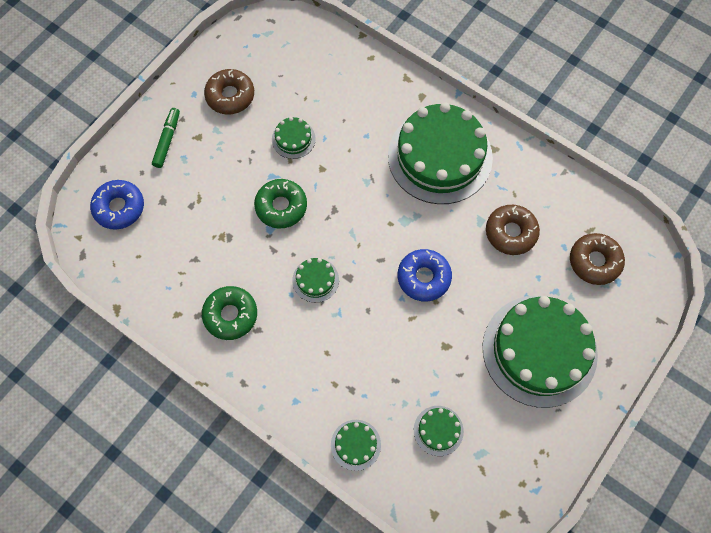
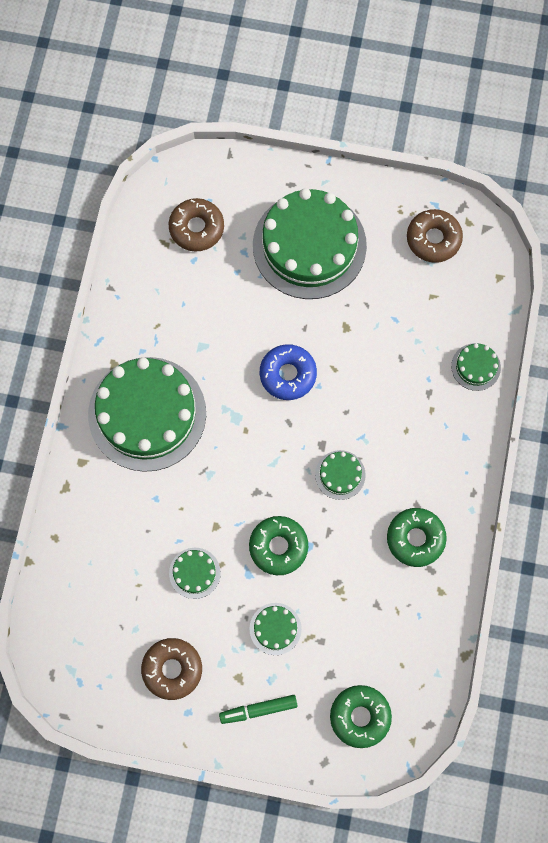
camera: 115 degrees left, 5 degrees up
blue donut [90,180,144,230] -> green donut [330,685,392,748]
green cake [414,406,464,456] -> green cake moved to [250,603,302,655]
brown donut [486,205,540,255] -> brown donut moved to [407,209,463,263]

